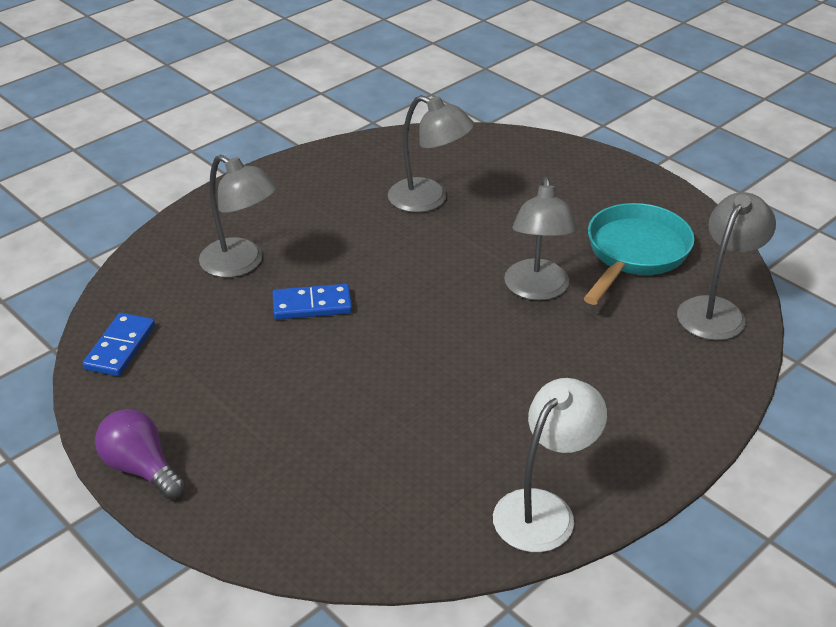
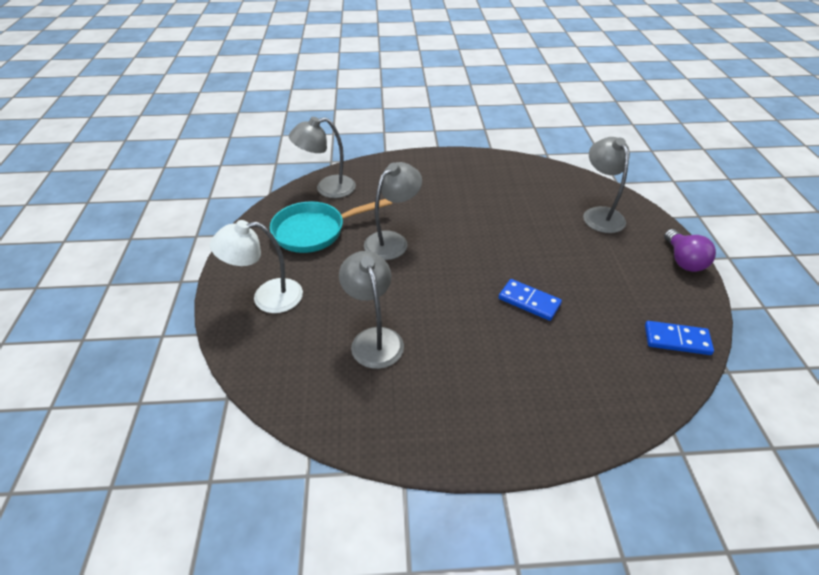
camera: 140 degrees left, 5 degrees up
blue domino [83,313,155,376] -> blue domino turned 45 degrees clockwise [645,321,714,355]
grey lamp [199,155,278,278] -> grey lamp moved to [583,137,630,233]
white lamp [493,378,607,552] -> white lamp moved to [210,220,303,313]

